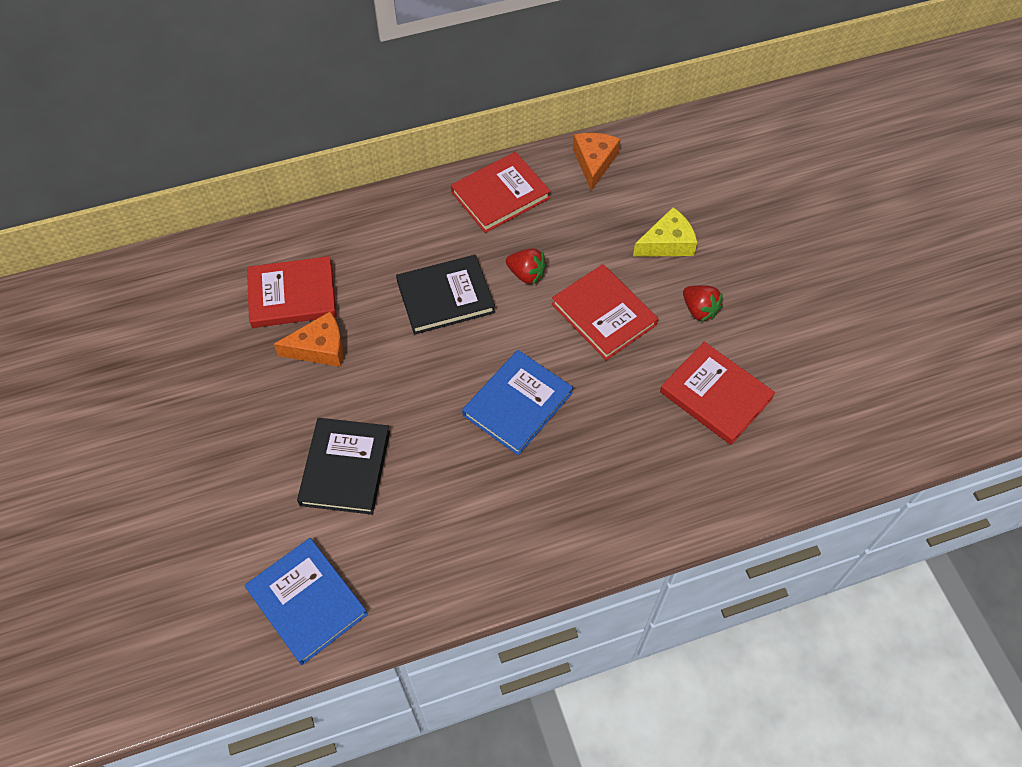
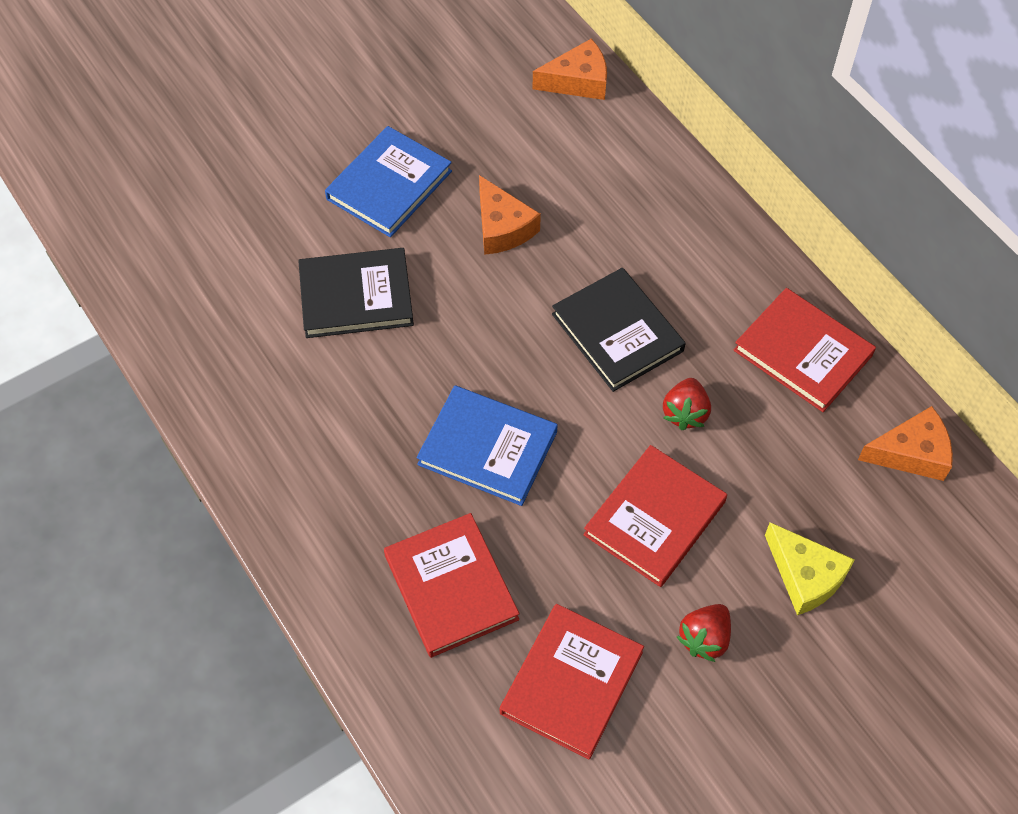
camera: 75 degrees right, 0 degrees up
blue book [245,538,368,665] -> blue book moved to [325,126,452,237]
red book [247,256,337,328] -> red book moved to [384,513,519,658]
none -> orange cheese [532,39,607,100]

